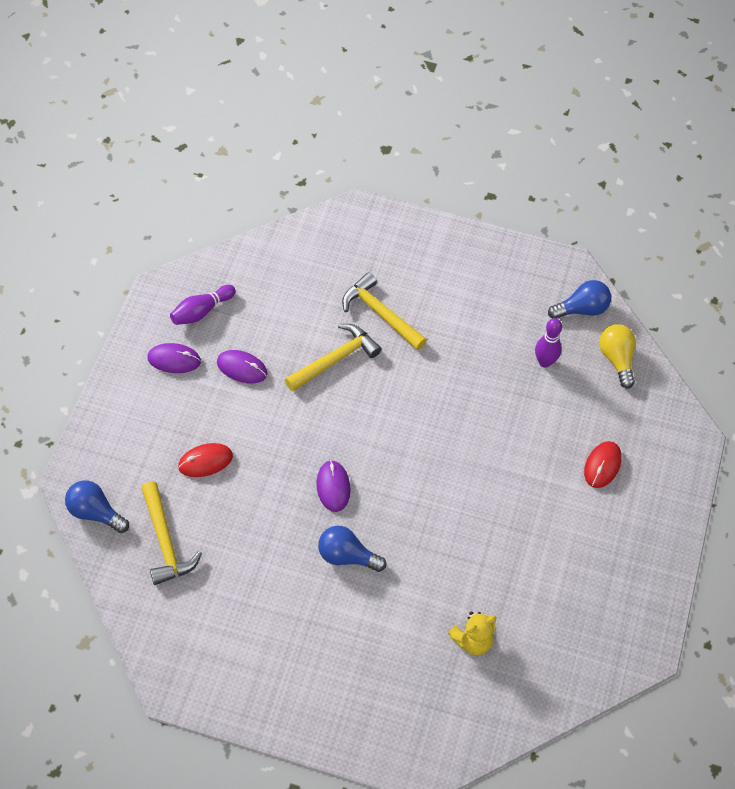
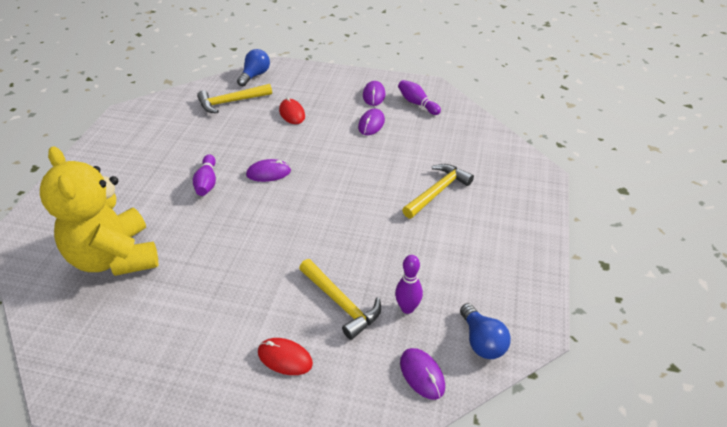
camera: 90 degrees right, 15 degrees down
yellow hammer [285,324,382,391] -> yellow hammer moved to [299,259,381,340]
blue light bulb [318,526,386,572] -> purple bowling pin [193,154,216,196]
yellow teddy bear [448,611,497,655] -> yellow teddy bear [40,146,158,276], size x2.33
yellow light bulb [599,324,636,389] -> purple mouse [400,348,445,400]

